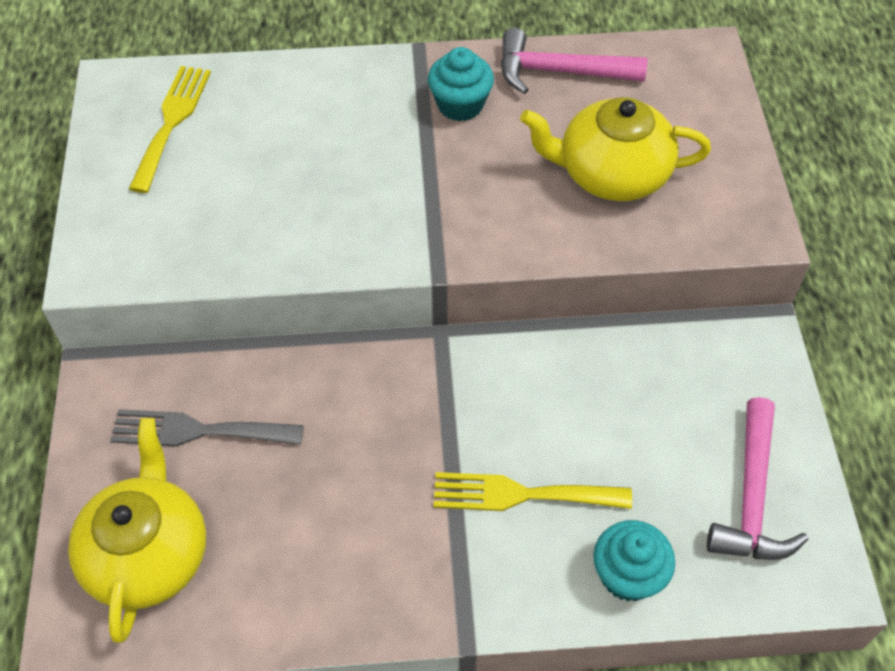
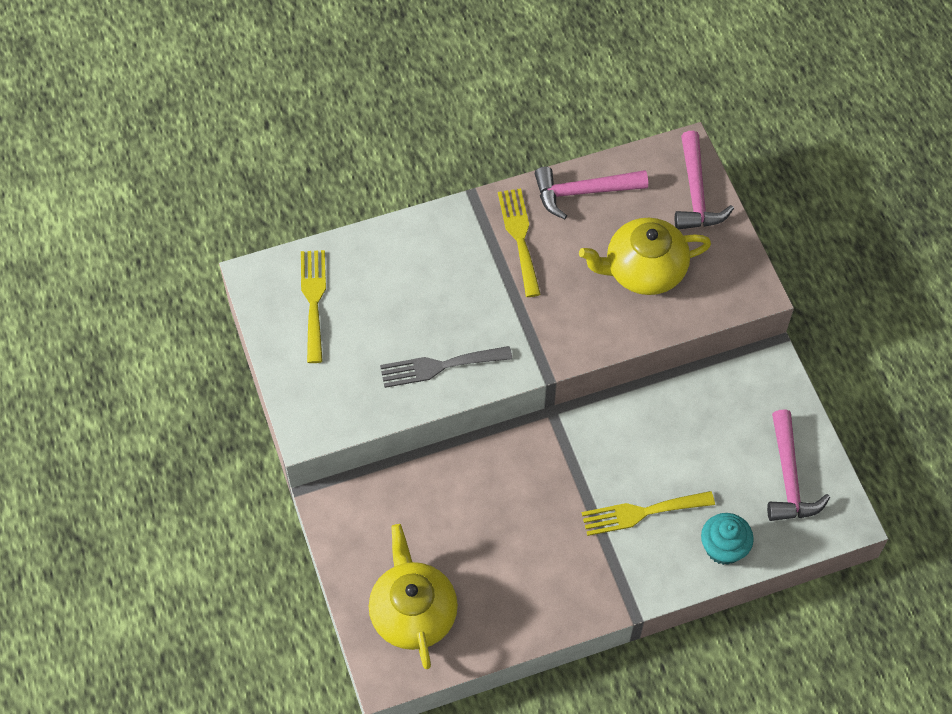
camera: 15 degrees left, 5 degrees up
grey fork [110,409,304,446] -> grey fork moved to [380,346,512,388]
turquoise cupcake [428,47,494,121] -> yellow fork [498,188,541,297]
none -> pink hammer [675,131,734,229]

